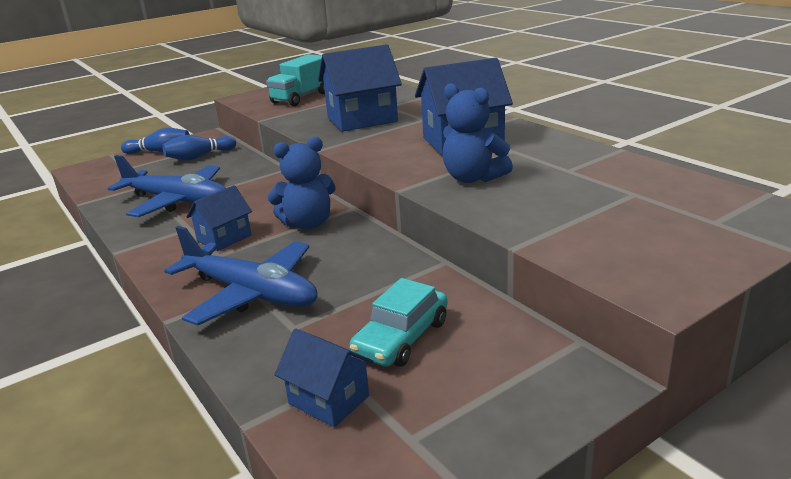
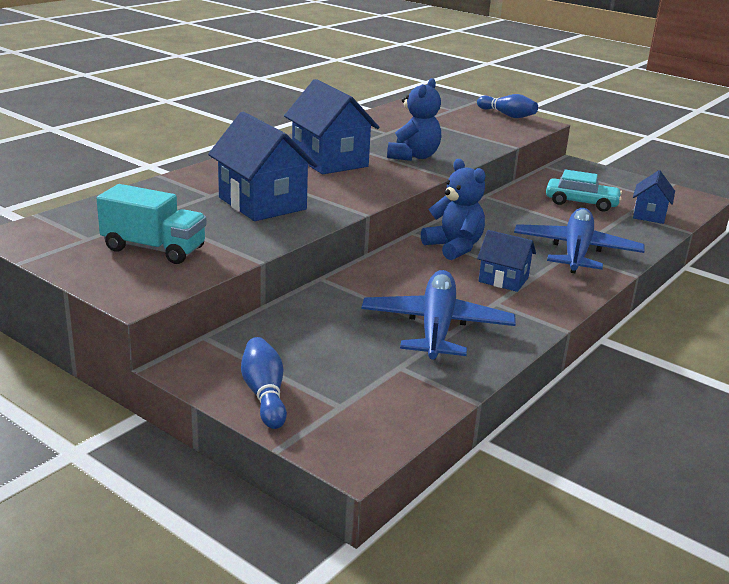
camera: 110 degrees left, 0 degrees up
blue bowling pin [162,135,236,160] -> blue bowling pin moved to [477,94,538,118]

